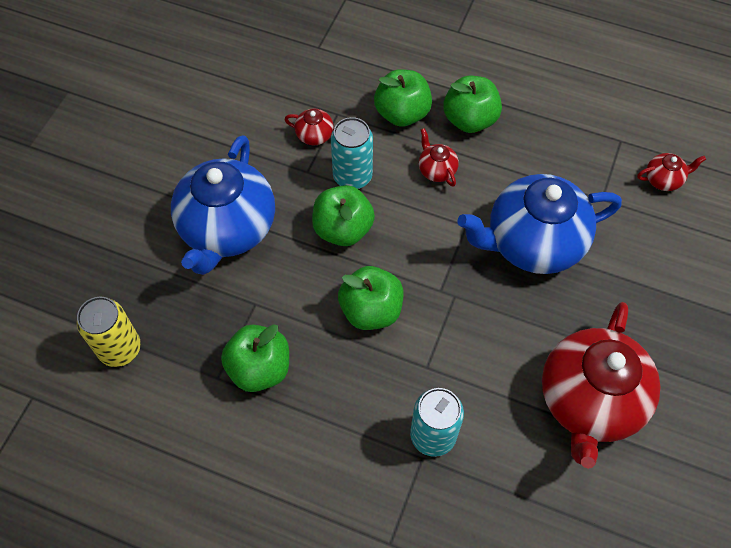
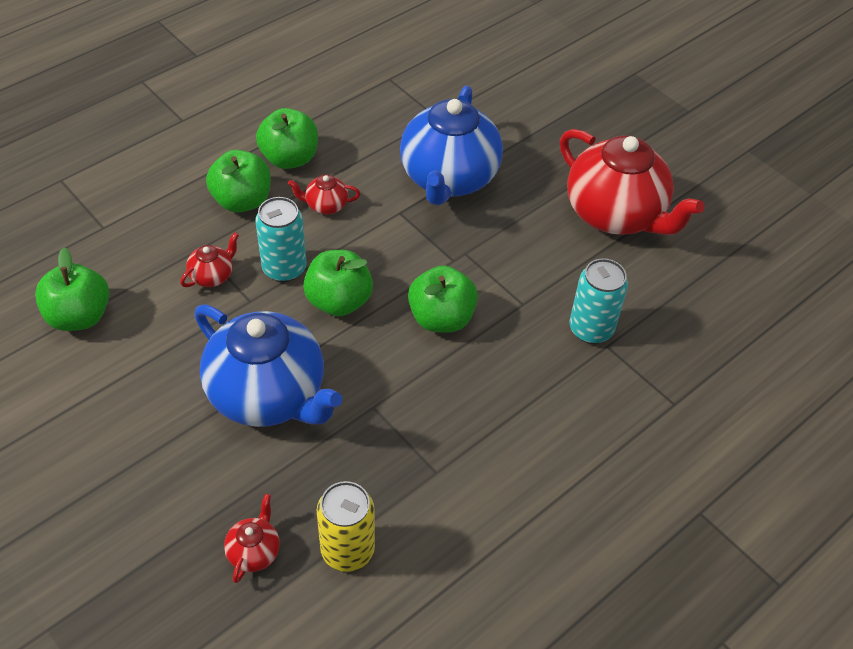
camera: 65 degrees left, 10 degrees down
green apple [221,324,289,392] -> green apple moved to [35,248,109,331]
red teapot [637,153,706,191] -> red teapot moved to [224,494,280,583]

